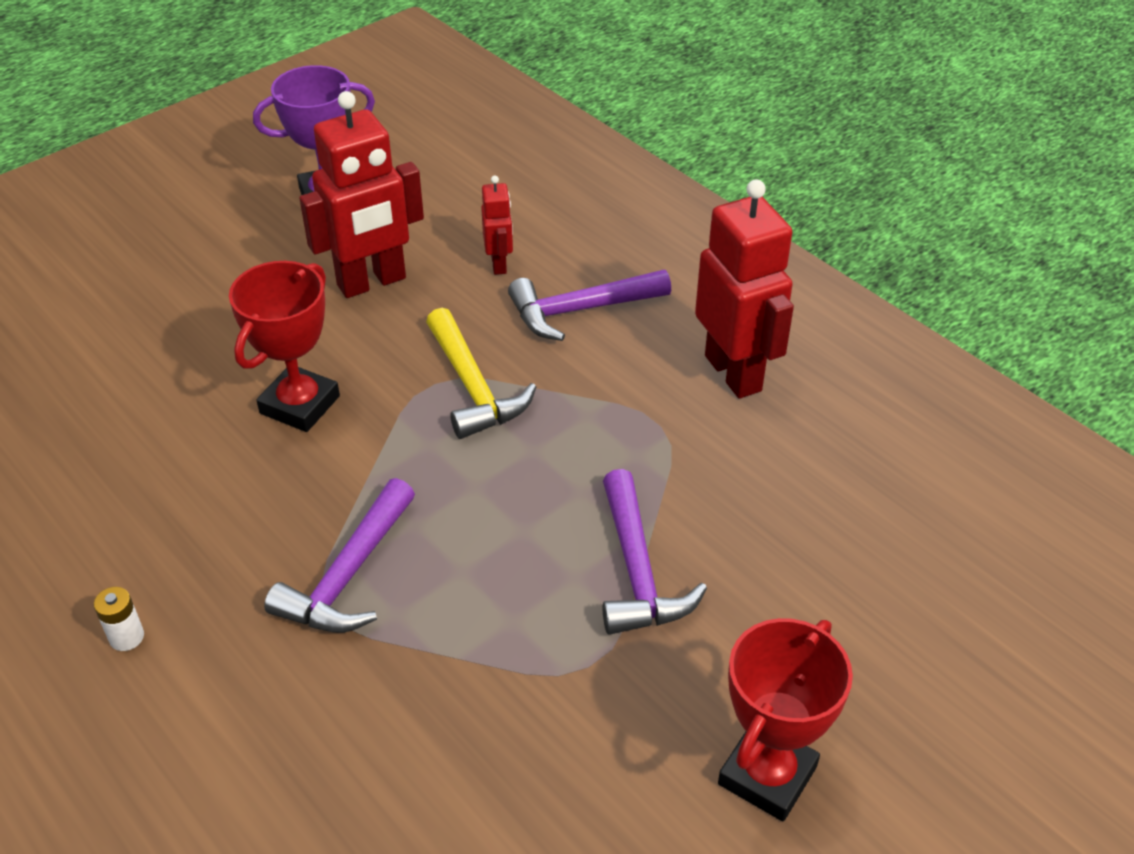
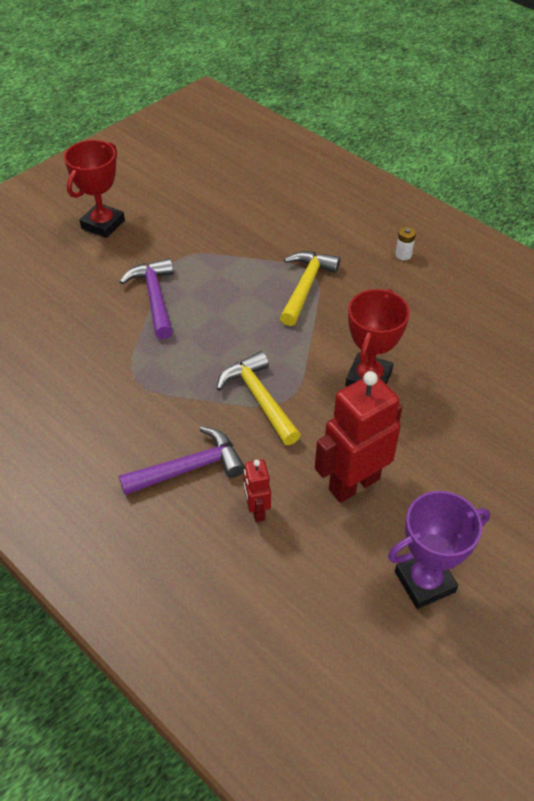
camera: 175 degrees right, 5 degrees up
purple hammer [264,478,415,633] -> yellow hammer [280,251,340,326]
red robot [695,179,794,399] -> none

